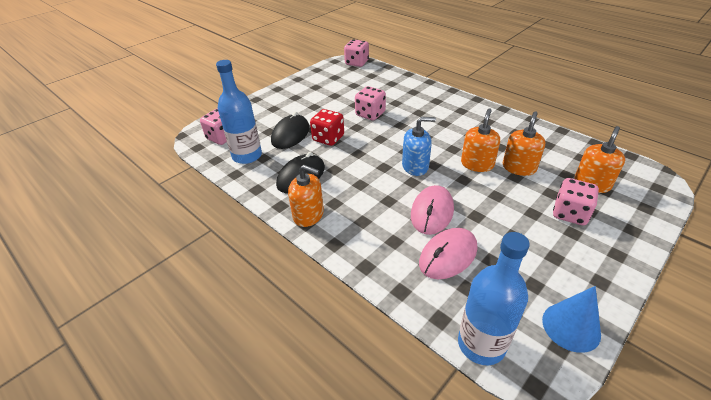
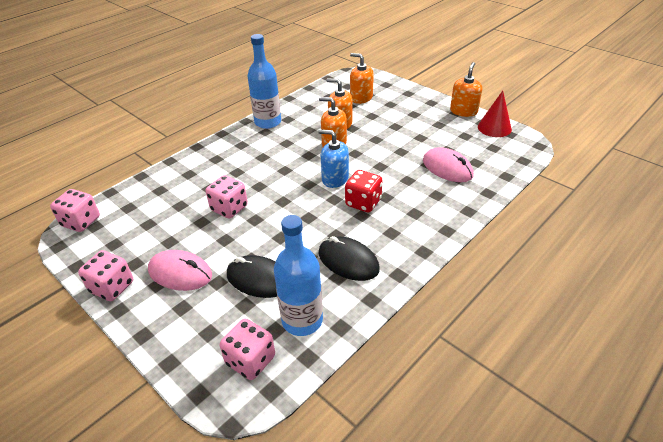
camera: 90 degrees left, 0 degrees up
orange soap dispenser [288,165,324,227] -> orange soap dispenser moved to [450,62,482,117]
red dice [310,109,344,146] -> red dice moved to [345,170,382,213]
blue soap dispenser [402,117,436,176] -> blue soap dispenser turned 60 degrees counterclockwise [319,129,349,188]
pink mouse [411,185,454,235] -> pink mouse moved to [148,250,212,291]
blue bottle [458,232,530,365] -> blue bottle moved to [248,34,281,129]
blue cone [542,286,601,353] -> red cone [478,91,512,137]
pink dice [553,178,599,225] -> pink dice moved to [78,250,133,301]

